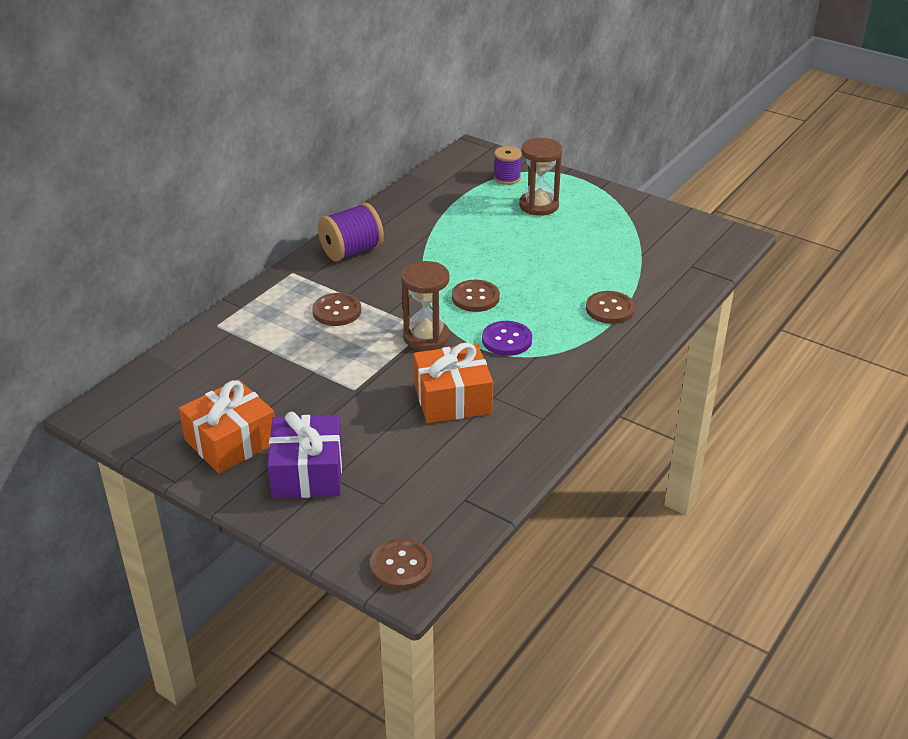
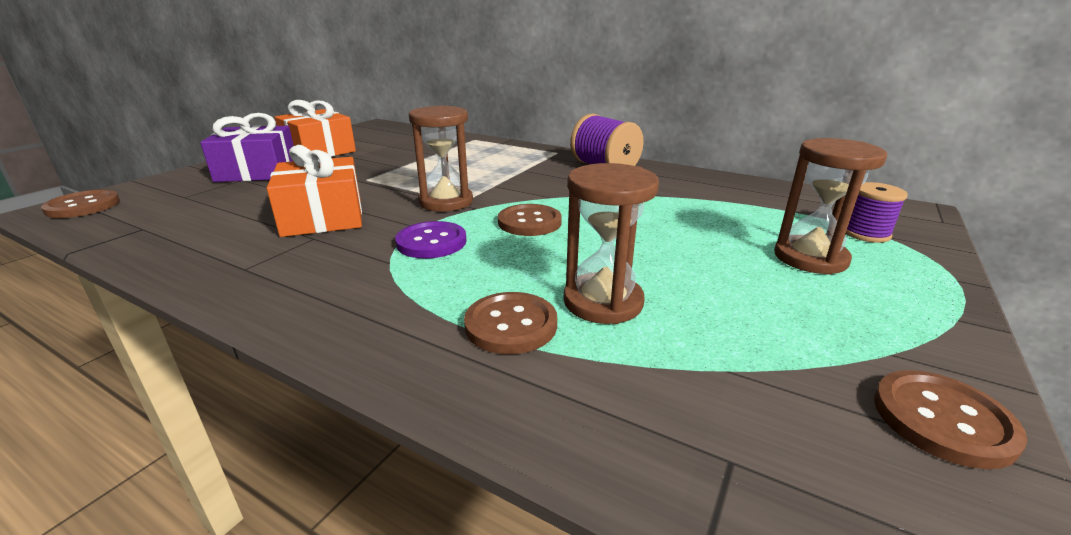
camera: 85 degrees right, 10 degrees down
brown button [312,293,361,326] -> brown button moved to [874,370,1027,469]
none -> brown hourglass [564,163,659,324]

